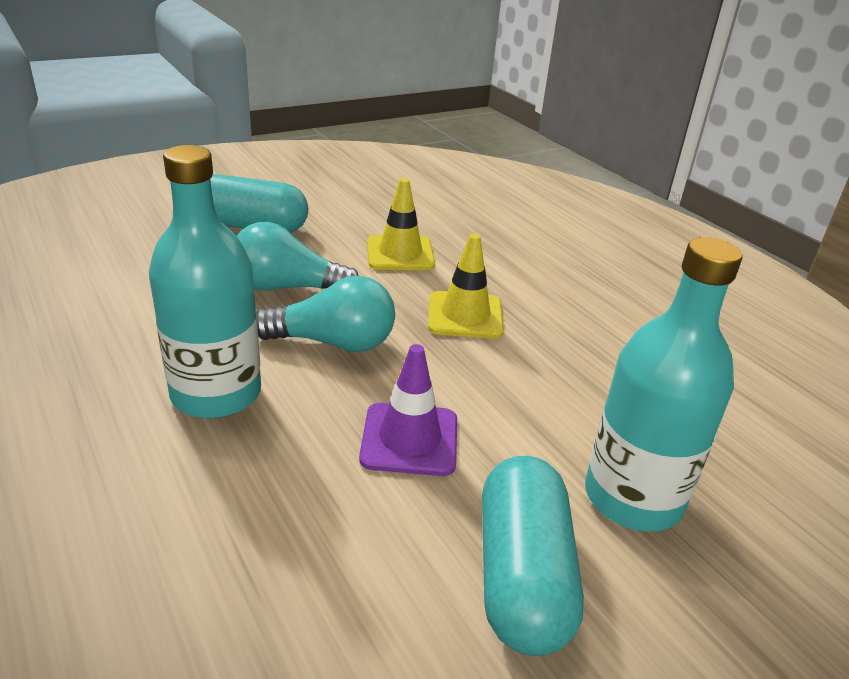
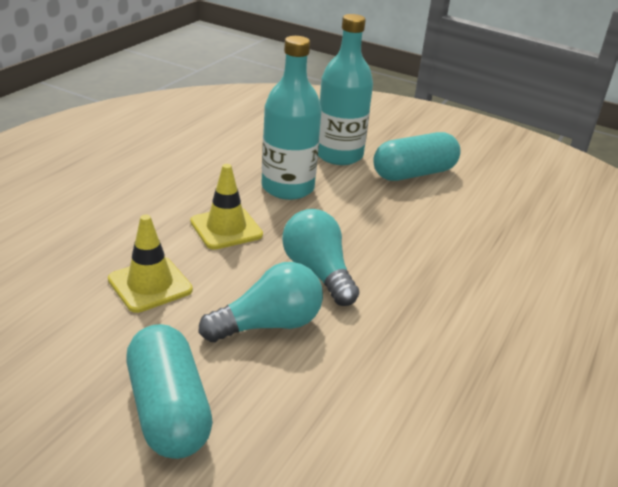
camera: 120 degrees left, 0 degrees up
turquoise bottle [149,145,261,419] -> turquoise bottle moved to [261,36,322,200]
turquoise light bulb [237,222,359,291] -> turquoise light bulb turned 90 degrees counterclockwise [199,262,323,342]
purple traffic cone [359,344,457,476] -> none

